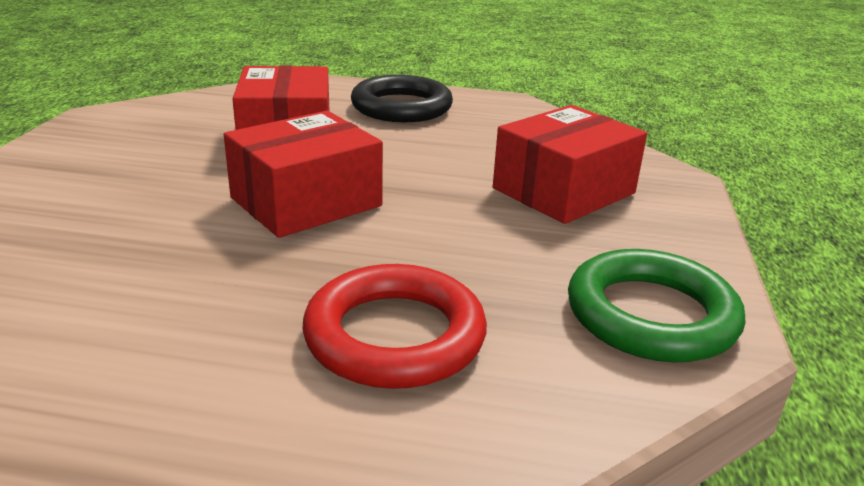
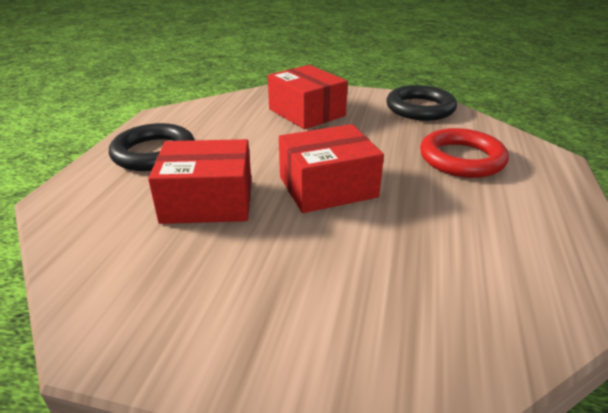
camera: 85 degrees left, 5 degrees up
red box [224,111,383,238] -> red box turned 75 degrees counterclockwise [279,124,384,213]
green ring [568,249,745,362] -> black ring [386,85,457,121]

